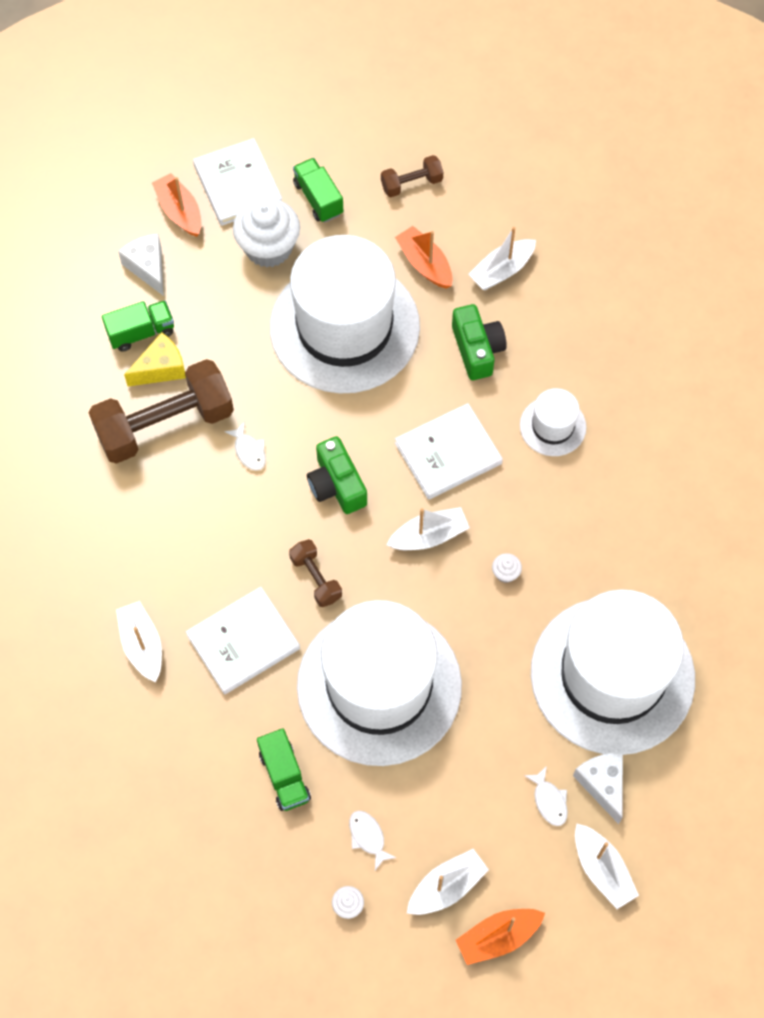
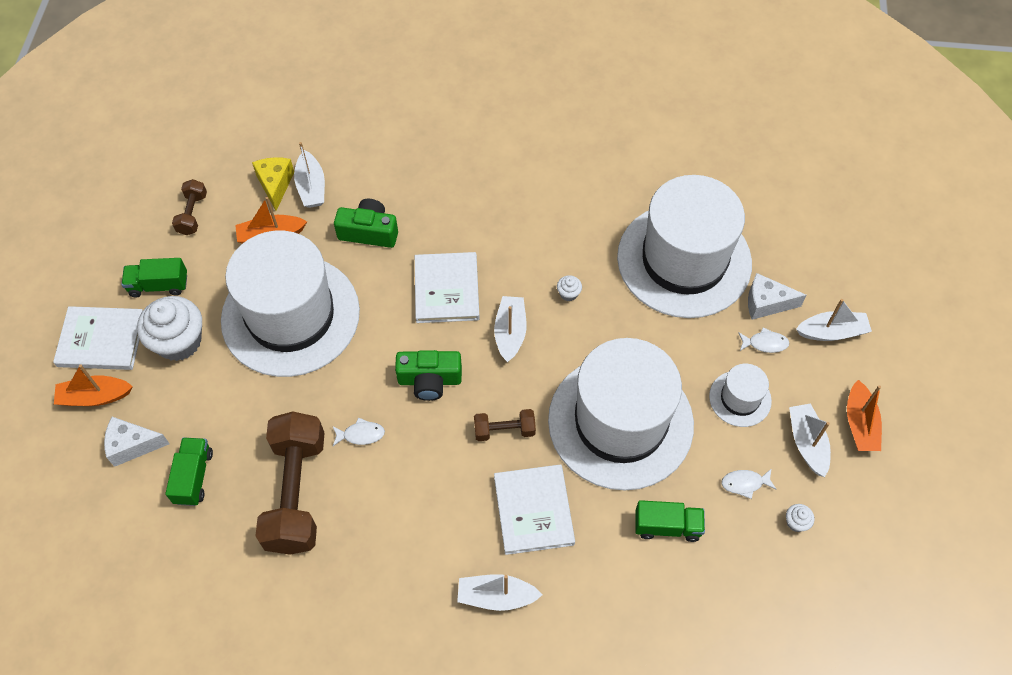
camera: 65 degrees left, 5 degrees down
yellow cheese [124,332,186,387] -> yellow cheese moved to [252,157,294,211]
white hat [520,388,586,456] -> white hat moved to [709,364,772,427]

